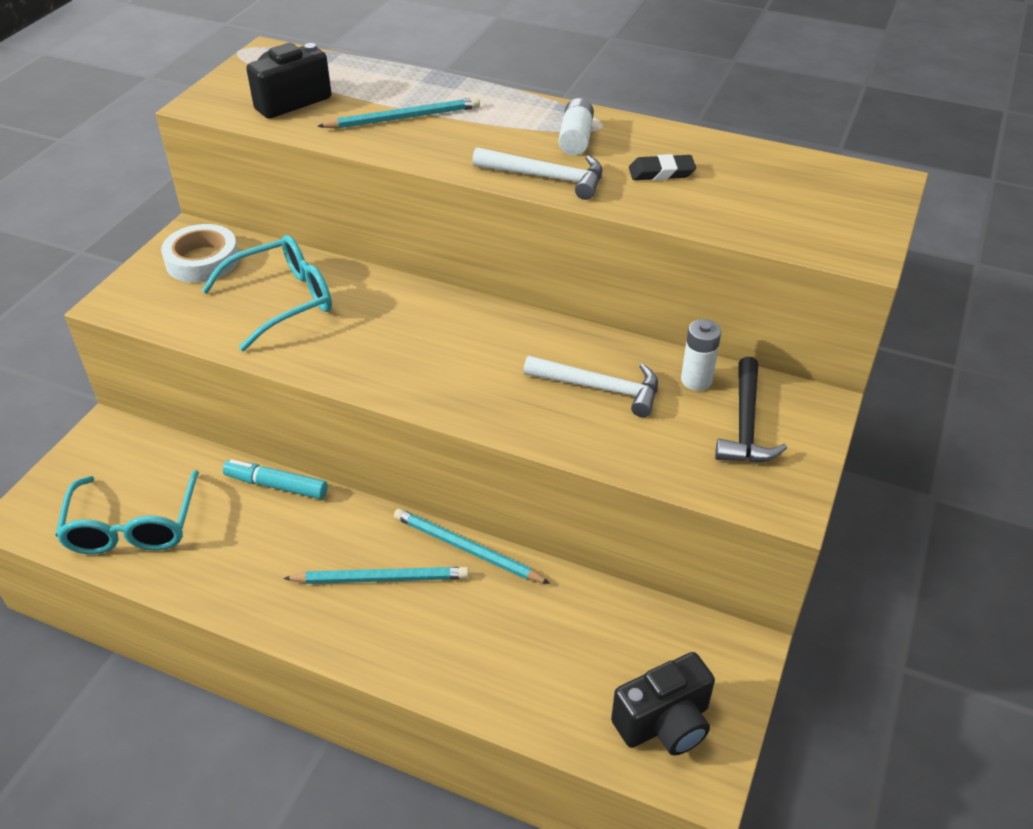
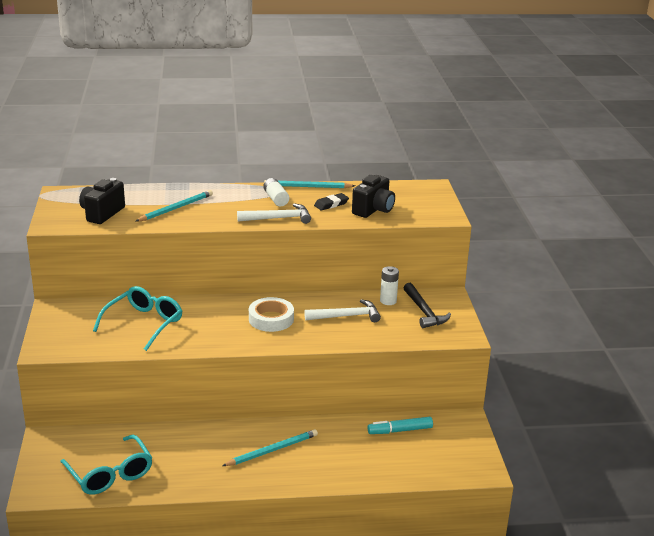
camera: 30 degrees left, 15 degrees down
white tape [161,224,239,283] -> white tape moved to [249,297,294,332]
turquoise marker [223,459,328,499] -> turquoise marker moved to [368,417,433,434]
turquoise pencil [394,509,550,584] -> turquoise pencil moved to [264,180,355,188]
black camera [611,652,715,755] -> black camera moved to [352,175,395,218]

